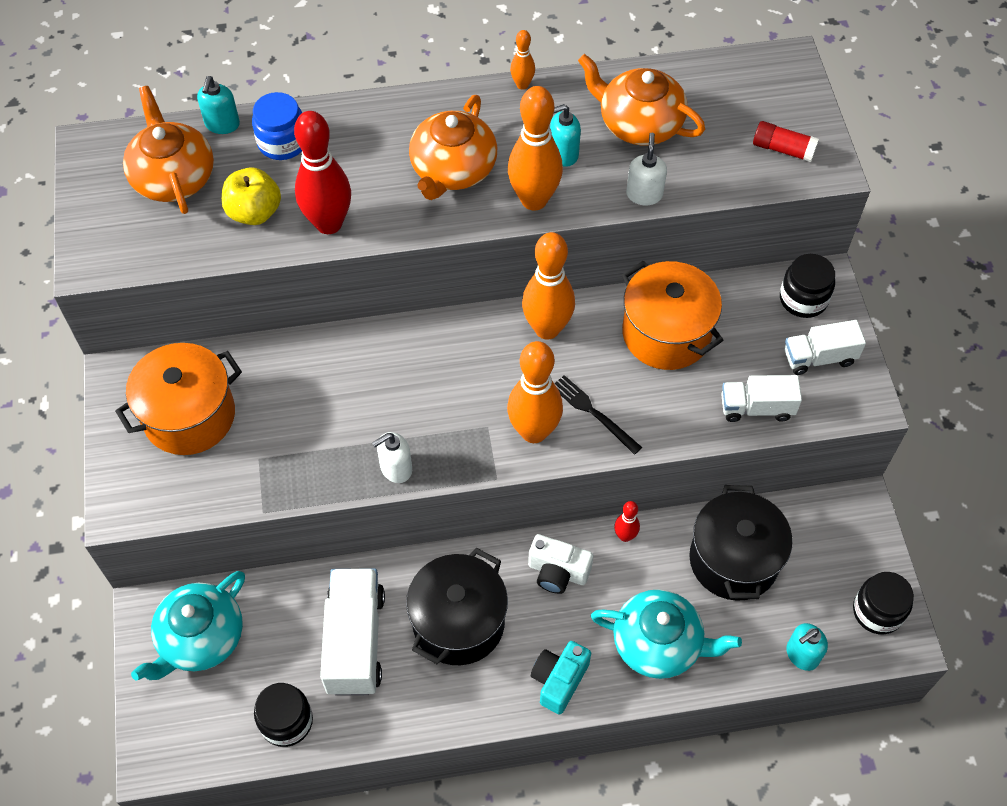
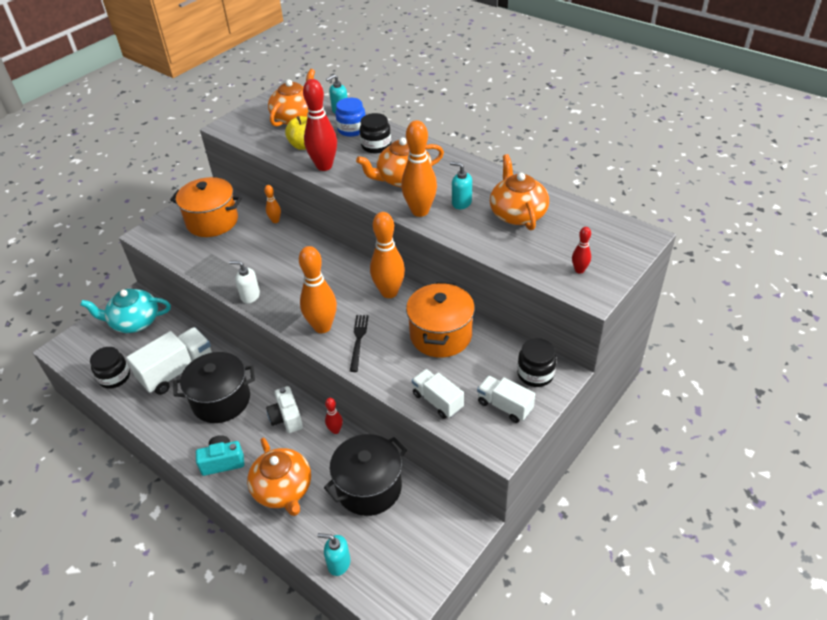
camera: 50 degrees right, 15 degrees down
orange bowling pin [510,30,535,90] -> orange bowling pin moved to [264,185,281,223]
turquoise teapot [591,590,742,679] -> orange teapot [247,438,311,516]
white soap dispenser [626,133,667,205] -> none
red glue stick [753,121,819,162] -> red bowling pin [572,227,591,274]
black jar [853,572,914,634] -> black jar moved to [360,113,391,153]

